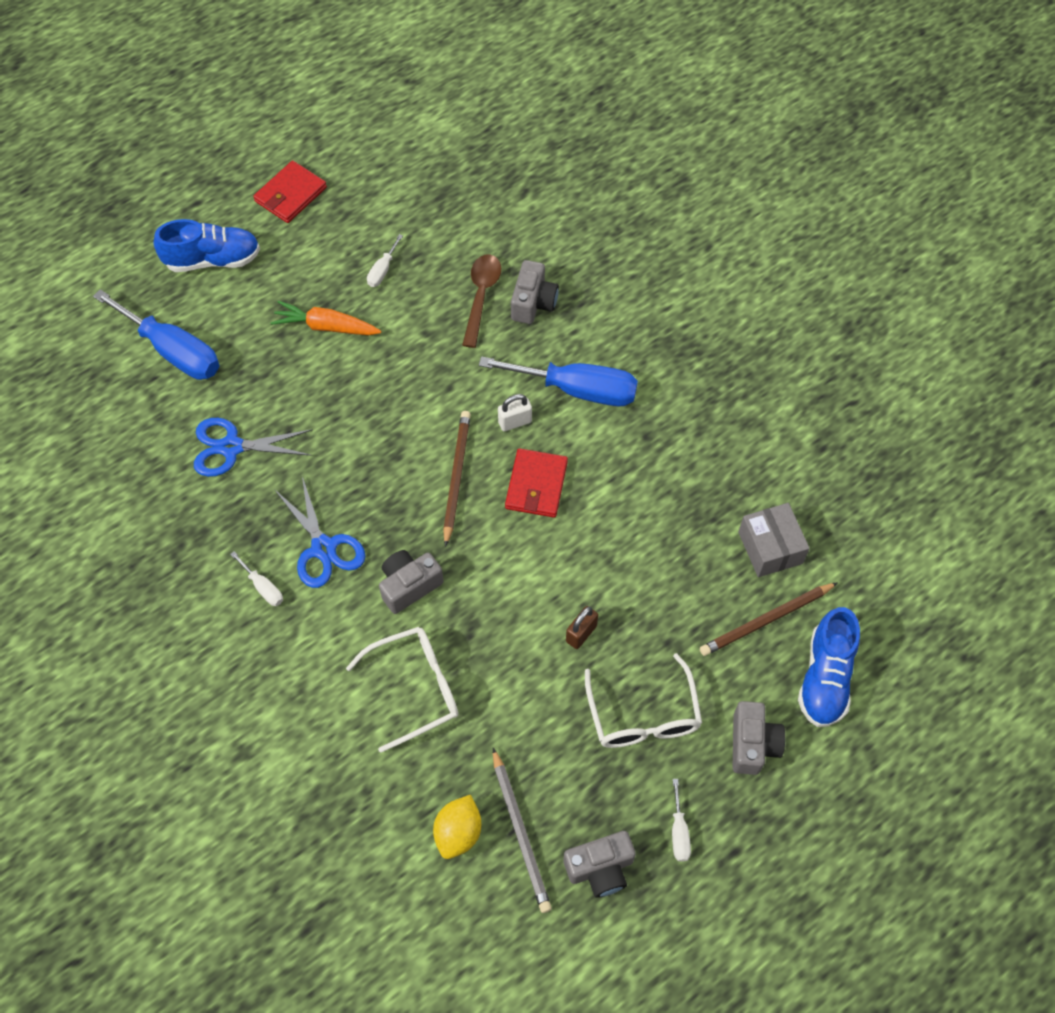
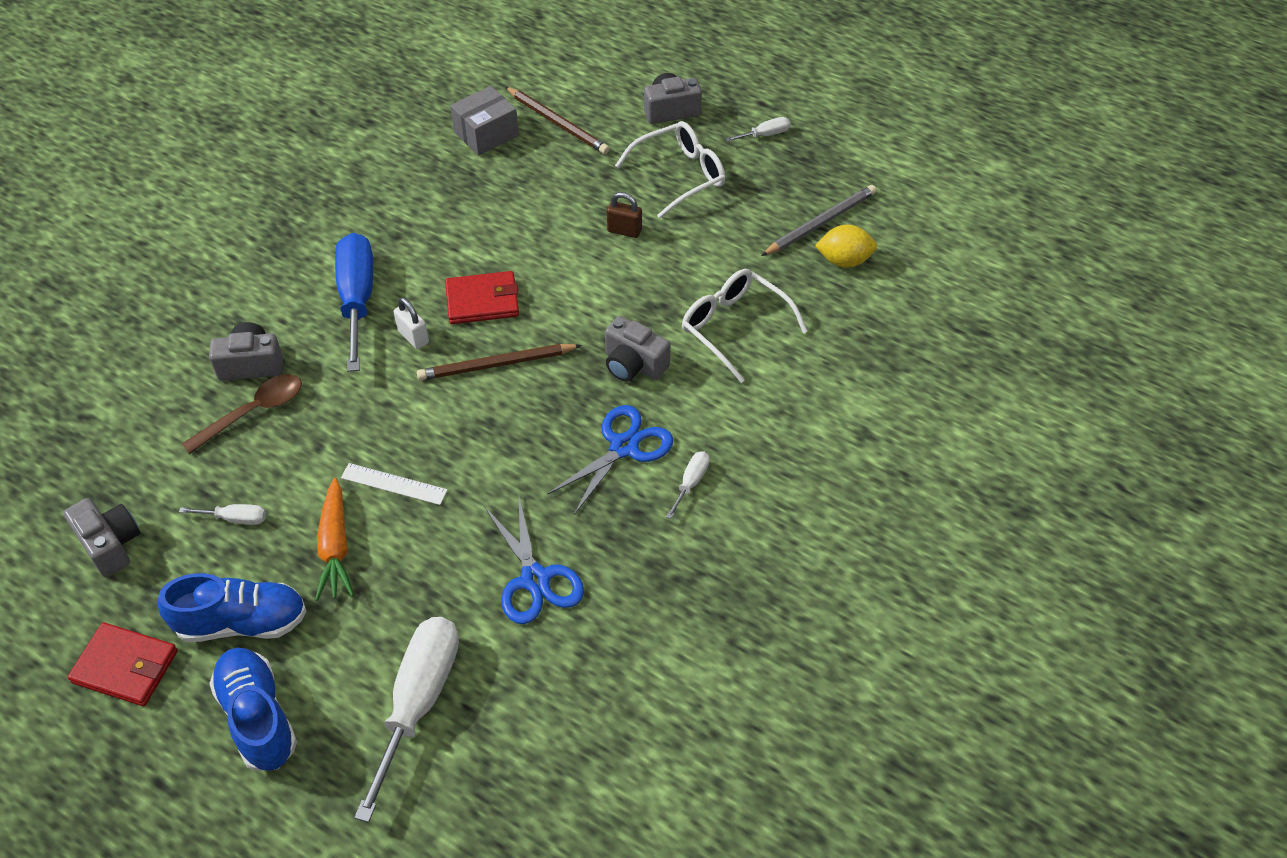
camera: 110 degrees left, 10 degrees down
blue screwdriver [93,289,219,380] -> white screwdriver [354,617,459,823]
brown spoon [462,254,501,348] -> brown spoon turned 150 degrees clockwise [182,374,302,454]
grey camera [563,831,636,898] -> grey camera moved to [63,498,140,577]
blue shoe [798,607,860,727] -> blue shoe moved to [158,573,307,642]
none -> white ruler [341,463,448,505]

